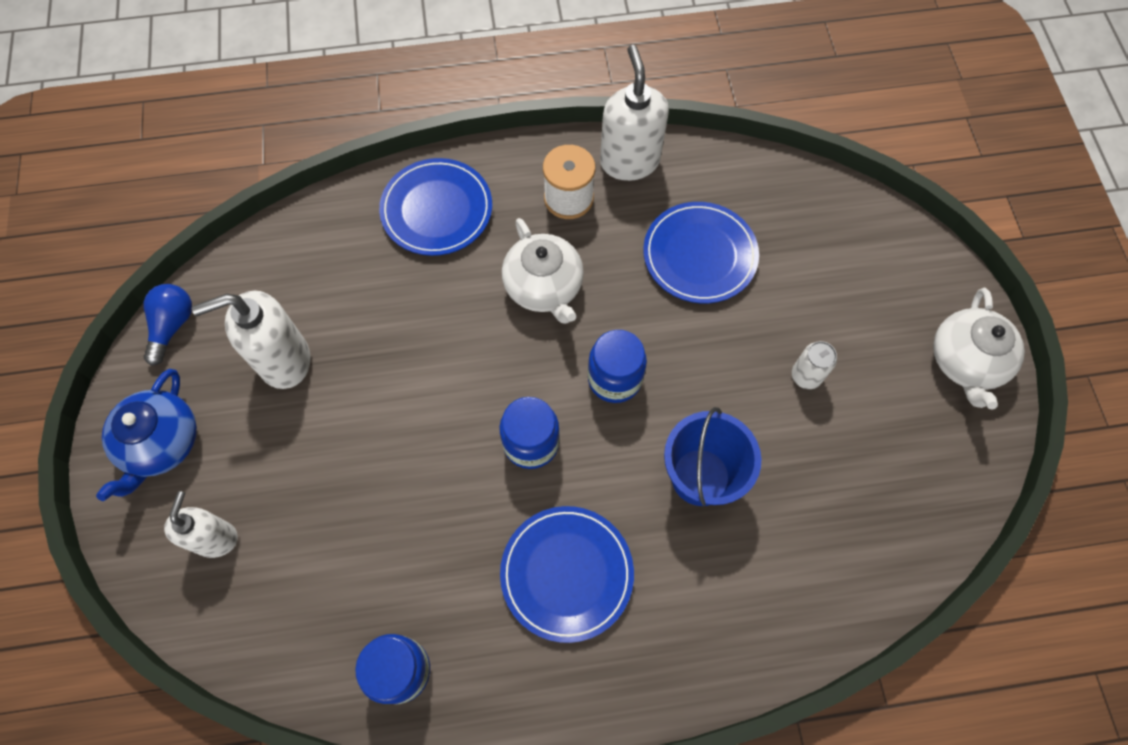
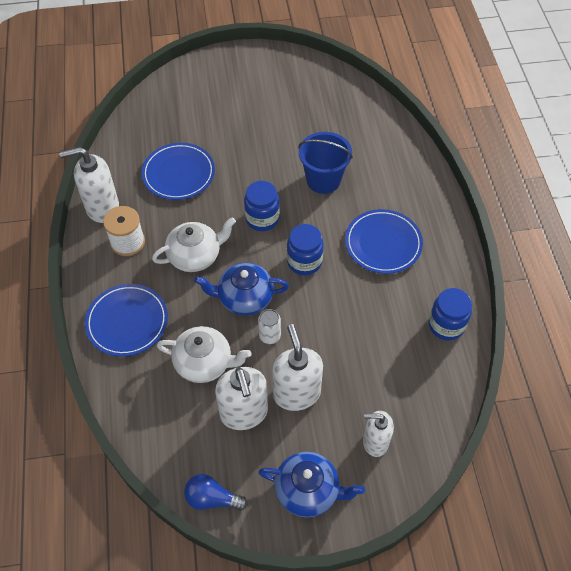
camera: 90 degrees left, 10 degrees down
white can [792,341,837,389] -> white can moved to [258,309,281,344]
white teapot [933,288,1025,410] -> white teapot moved to [157,326,251,383]
none -> blue teapot [194,263,289,315]
none -> white soap dispenser [272,324,323,411]

